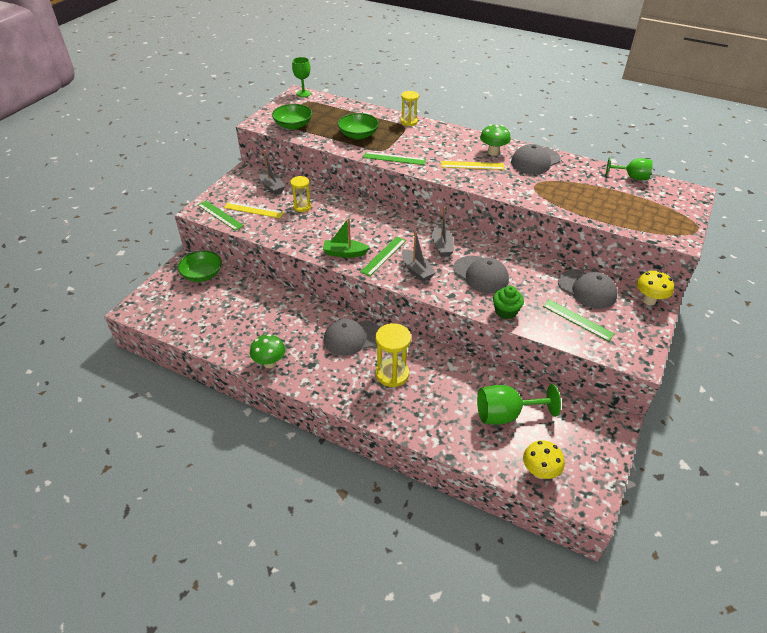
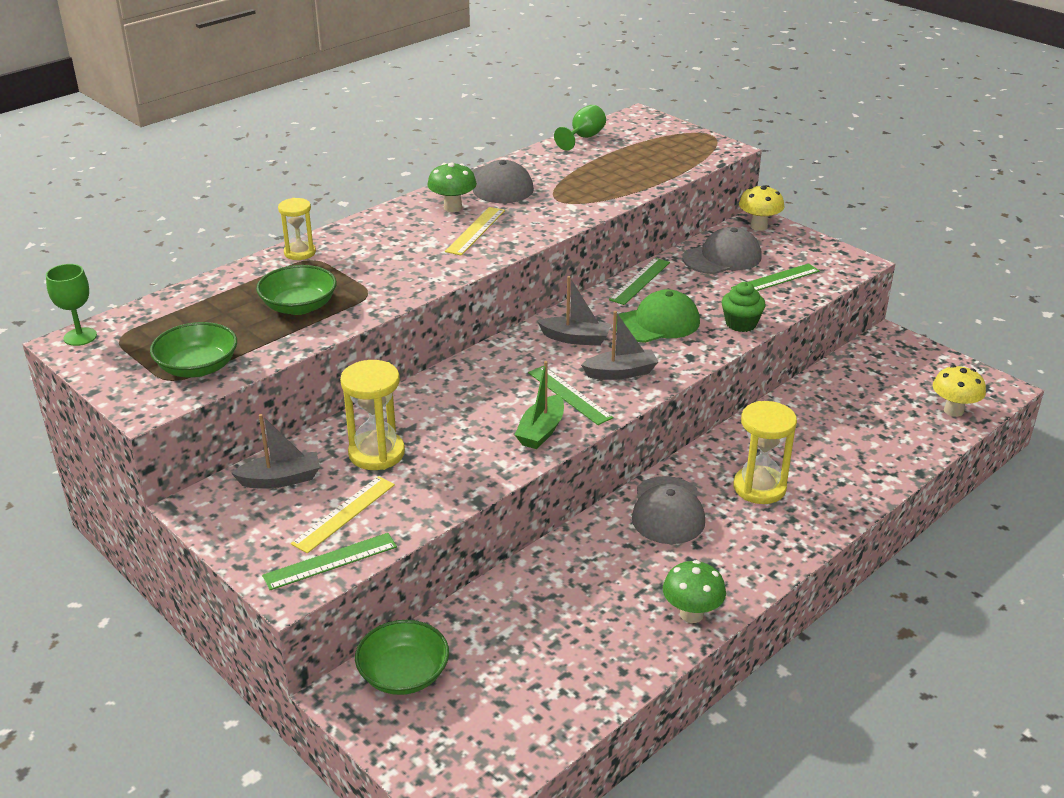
camera: 70 degrees left, 10 degrees down
yellow hourglass [290,176,311,212] -> yellow hourglass [340,360,405,470], size x1.57
green ruler [363,152,426,165] -> green ruler moved to [609,258,670,305]
grey cap [453,256,509,293] -> green cap [616,289,700,343]
green goblet [477,384,561,425] -> none

